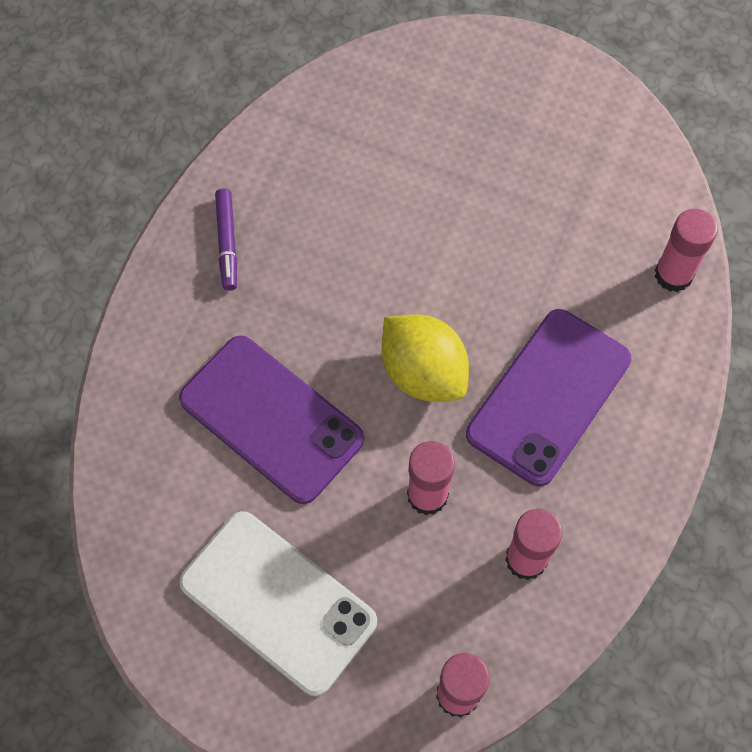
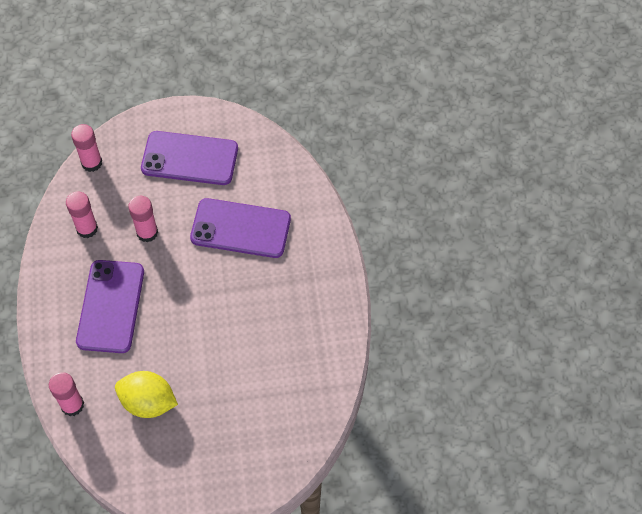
camera: 150 degrees right, 5 degrees down
white phone [179,511,377,696] -> purple phone [141,131,238,185]
purple marker [215,189,237,291] -> none
yellow lemon [382,314,469,402] -> yellow lemon moved to [115,371,178,418]

